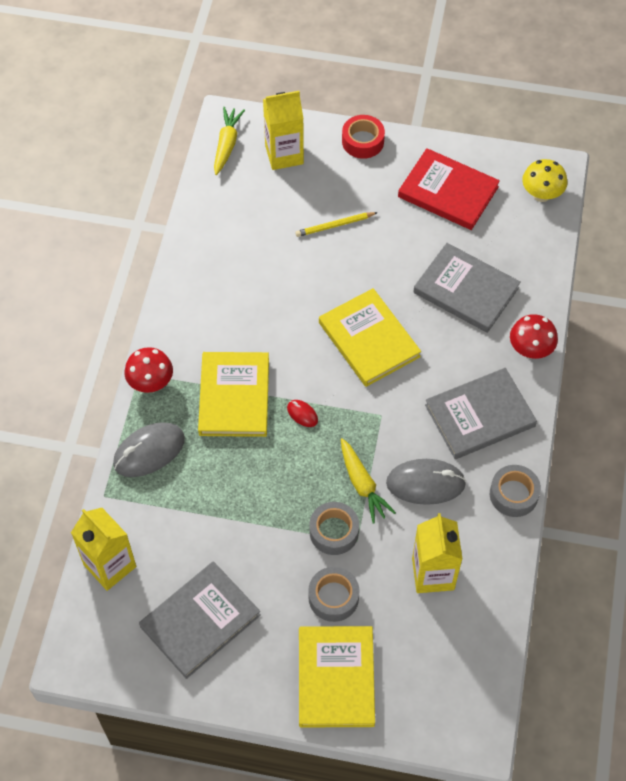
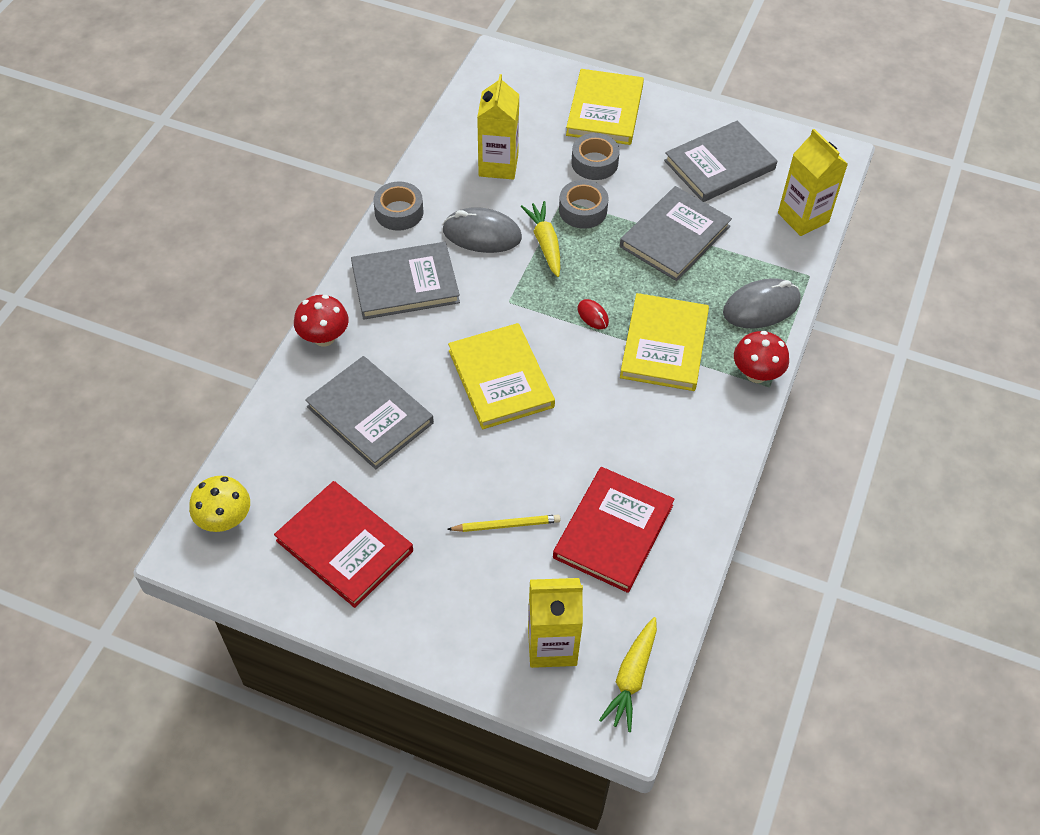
camera: 170 degrees left, 5 degrees down
red tape [342,115,385,159] -> none
none -> red book [553,467,675,593]
none -> grey book [620,186,732,281]

